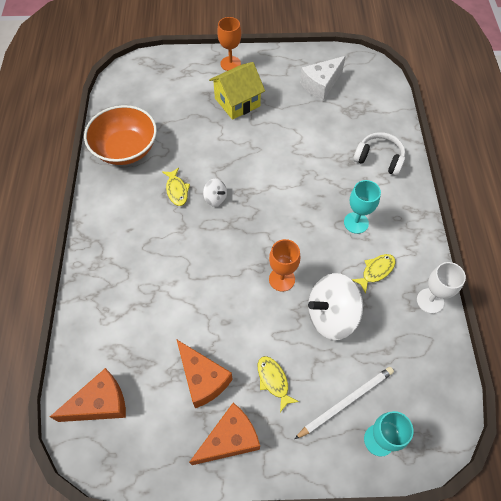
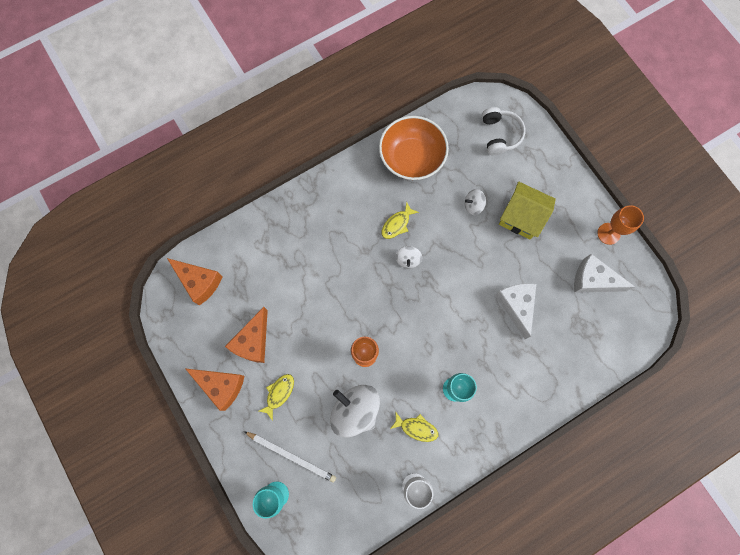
camera: 60 degrees right, 15 degrees up
orange goblet [217,17,241,71] -> orange goblet moved to [597,205,644,245]
white headphones [353,132,405,176] -> white headphones moved to [482,107,526,155]
none -> white spinning top [465,189,486,215]
none -> white cheese [495,283,536,339]

